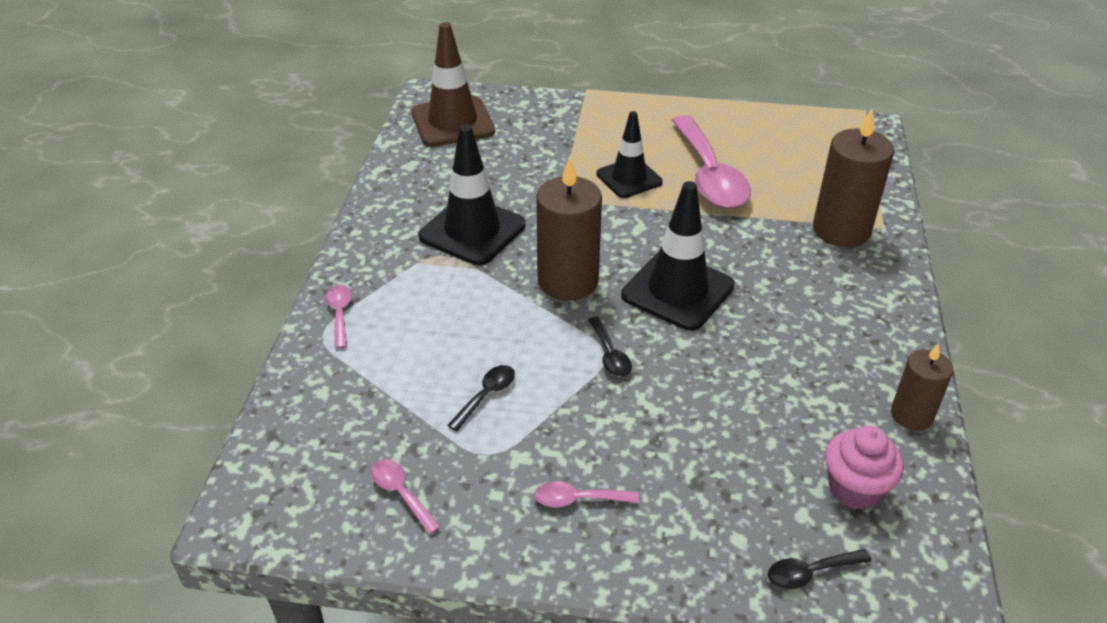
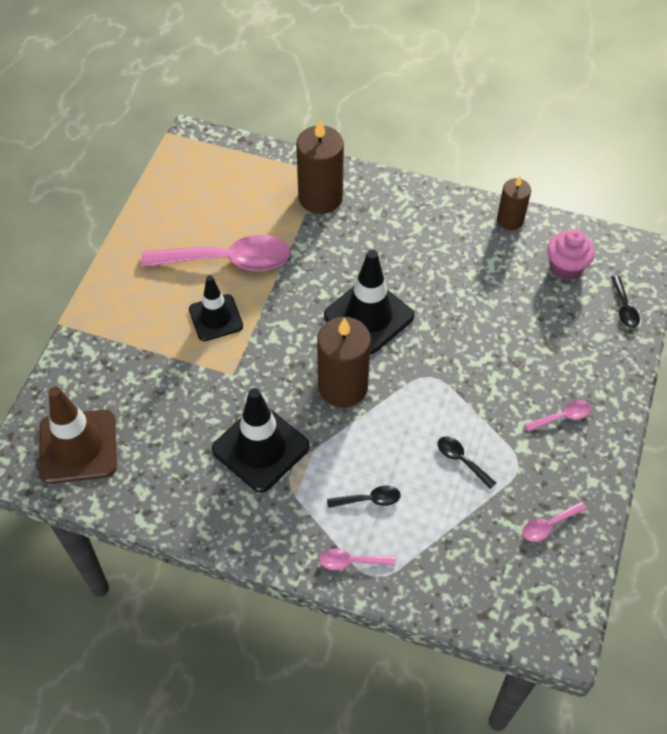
camera: 80 degrees left, 15 degrees up
pink spoon [534,481,639,508] -> pink spoon turned 120 degrees counterclockwise [525,400,591,432]
black spoon [588,317,632,377] -> black spoon moved to [327,486,401,508]

